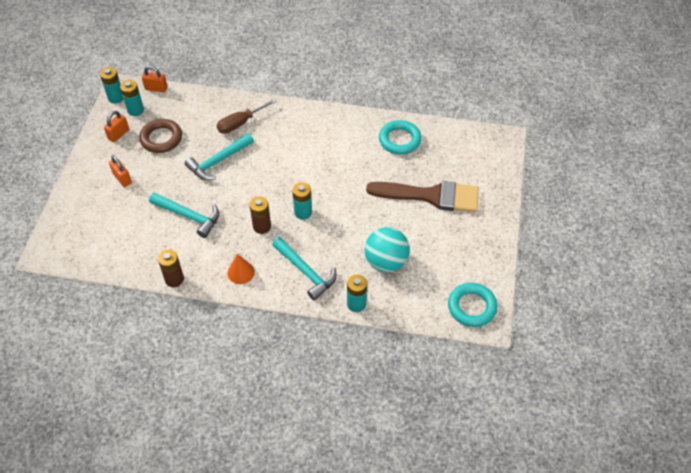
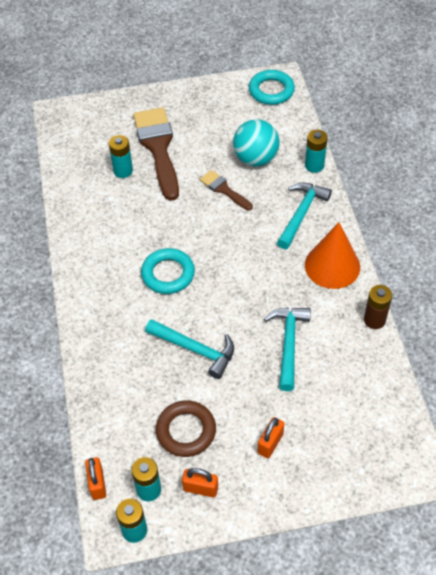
camera: 110 degrees left, 0 degrees up
brown screwdriver [216,99,277,134] -> none
orange cone [227,254,255,284] -> orange cone [305,222,360,289], size x1.82
brown battery [249,196,271,234] -> none
turquoise battery [292,182,312,220] -> turquoise battery moved to [109,135,133,178]
turquoise ring [379,120,422,155] -> turquoise ring moved to [141,248,195,294]
none -> brown brush [200,170,253,210]

